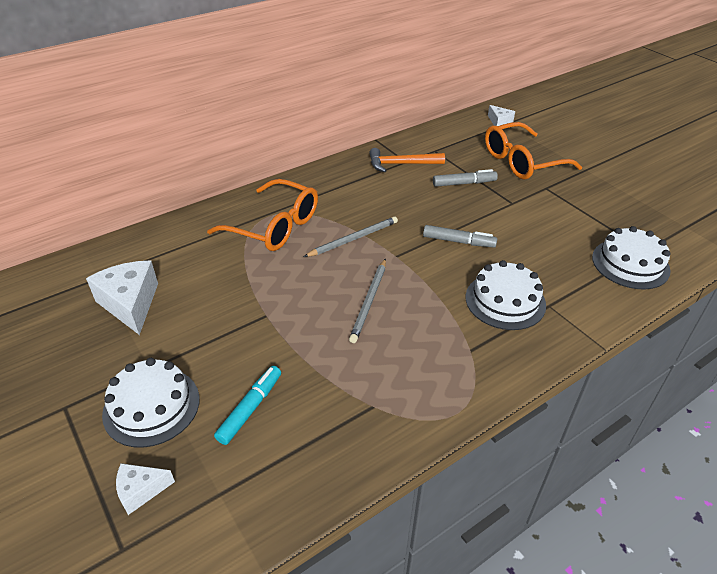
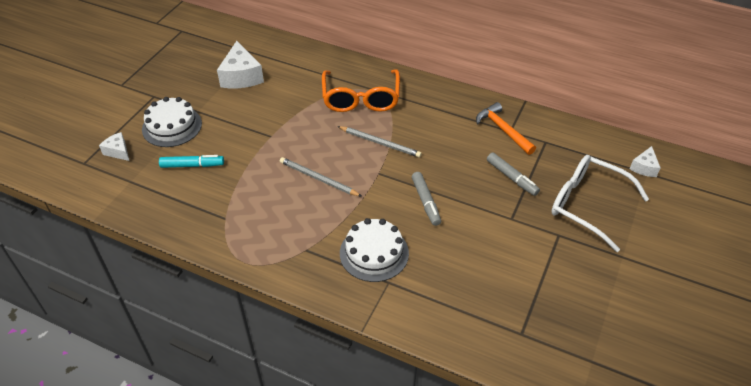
camera: 60 degrees right, 5 degrees up
white cheese [86,261,158,335] -> white cheese turned 135 degrees clockwise [217,41,264,88]
grey pencil [349,258,386,343] -> grey pencil turned 45 degrees clockwise [280,157,362,197]
orange glasses [485,122,582,180] -> white glasses [551,155,649,252]
white cake [592,226,671,289] -> none

